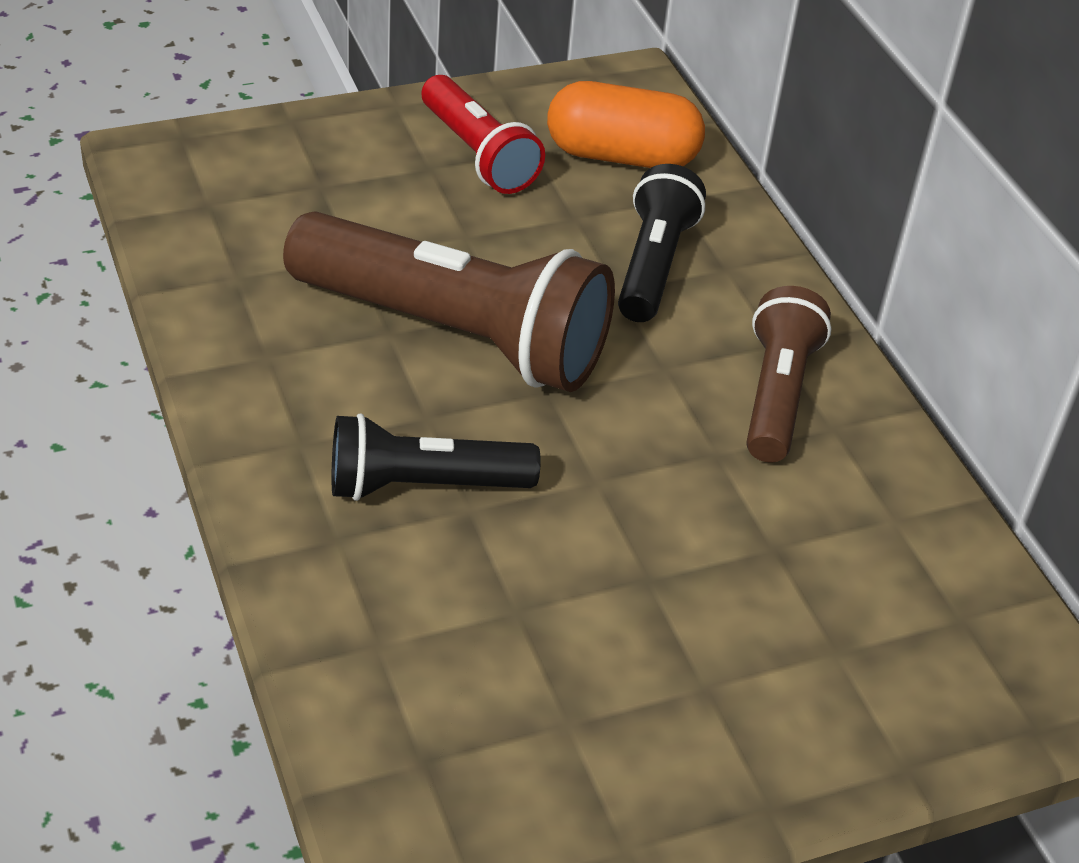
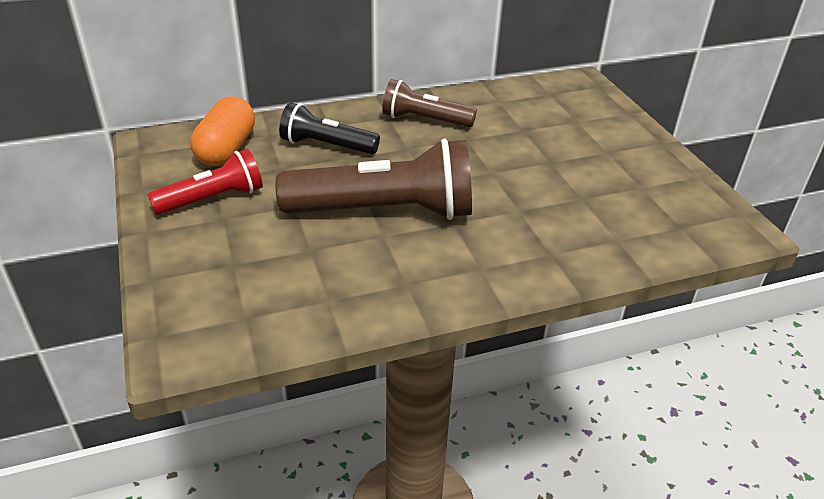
camera: 85 degrees left, 5 degrees down
brown flashlight [283,212,615,392] -> brown flashlight turned 60 degrees clockwise [275,138,472,220]
black flashlight [332,413,541,501] -> none

